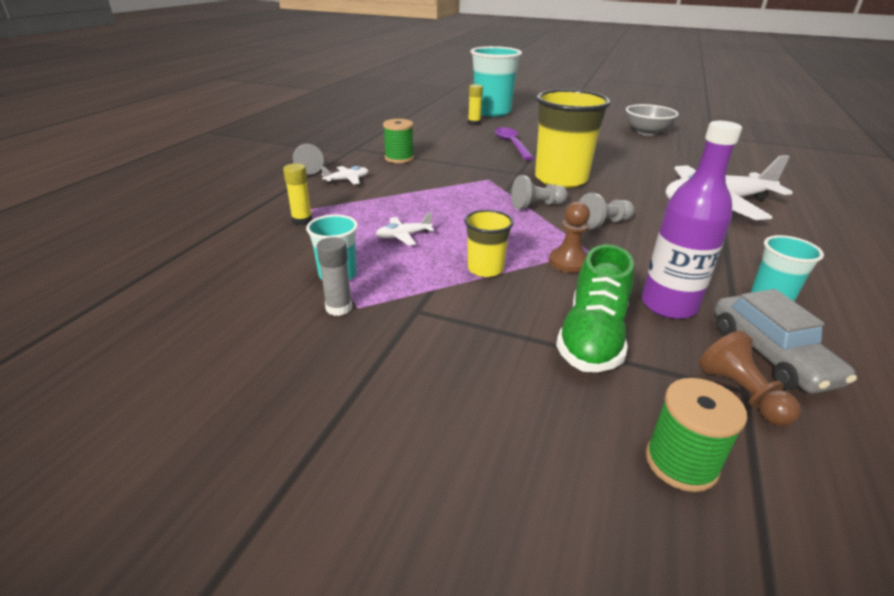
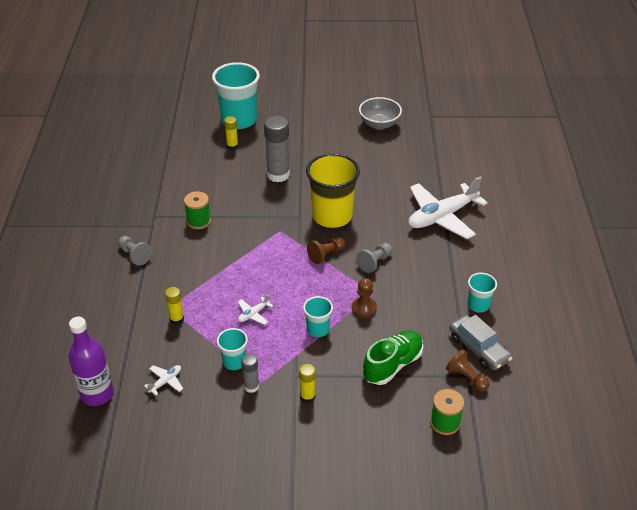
camera: 20 degrees left, 10 degrees up
white plane [321,166,369,185] -> white plane moved to [144,365,183,395]
yellow cup [464,210,514,277] -> turquoise cup [303,296,333,337]
purple spoon [494,128,534,160] -> grey glue stick [264,116,290,182]
grey pawn [511,175,568,210] -> brown pawn [307,237,346,264]
green shoe [556,244,634,372] -> green shoe turned 135 degrees counterclockwise [363,330,423,385]
purple bottle [642,121,742,319] -> purple bottle moved to [68,317,114,406]
none -> yellow glue stick [299,364,316,403]

